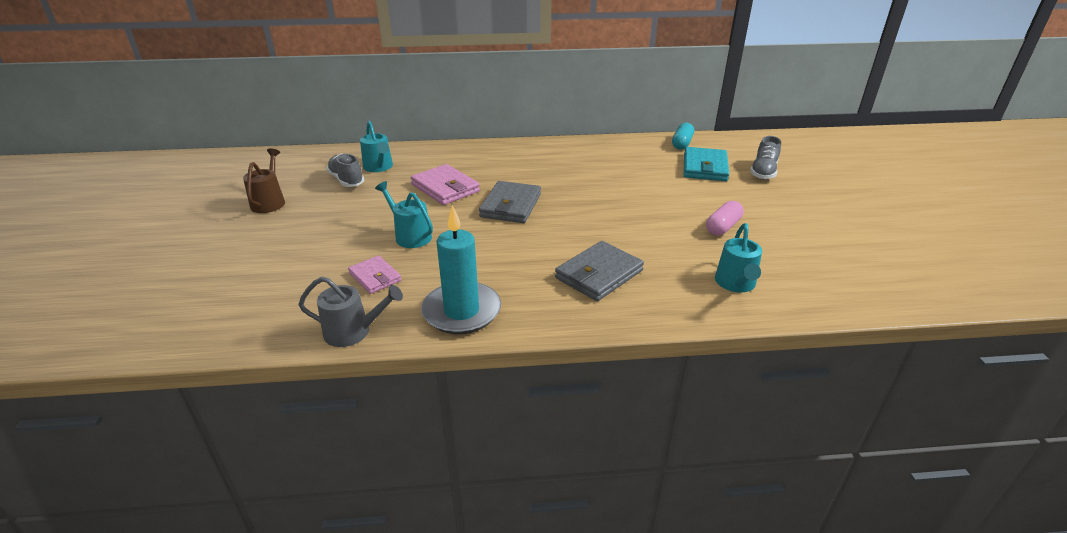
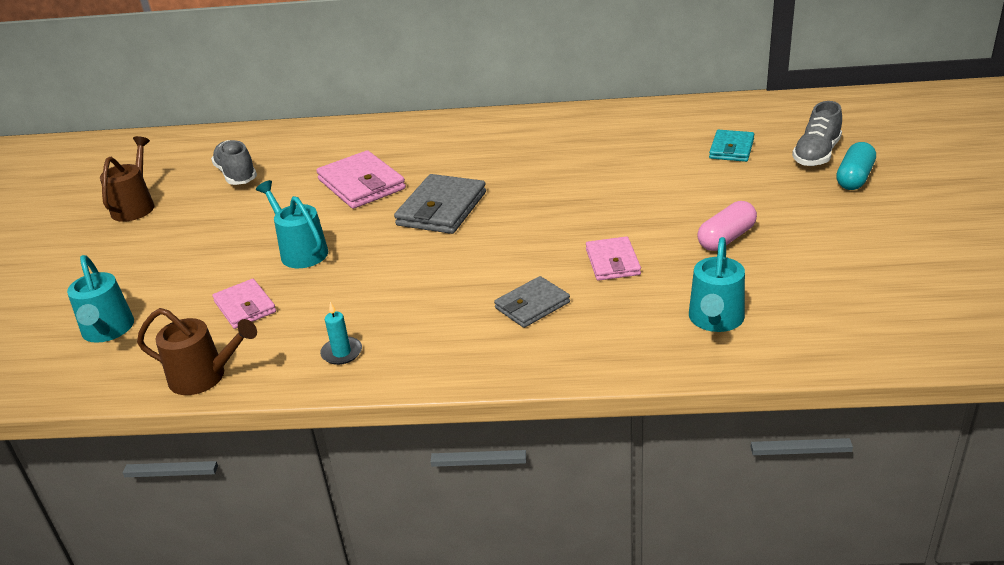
camera: 10 degrees right, 0 degrees up
grey watering can [298,277,403,347] -> brown watering can [137,308,257,395]
turquoise watering can [360,121,393,172] -> turquoise watering can moved to [67,255,134,343]
turquoise candle [421,205,501,334] -> turquoise candle [320,302,362,365], size x0.41
grey wallet [555,241,644,301] -> grey wallet [494,276,570,328], size x0.62
turquoise capsule [672,123,694,150] -> turquoise capsule moved to [836,142,876,190]
turquoise wallet [684,147,729,181] -> turquoise wallet [709,130,754,162], size x0.62
none -> pink wallet [586,236,641,281]

